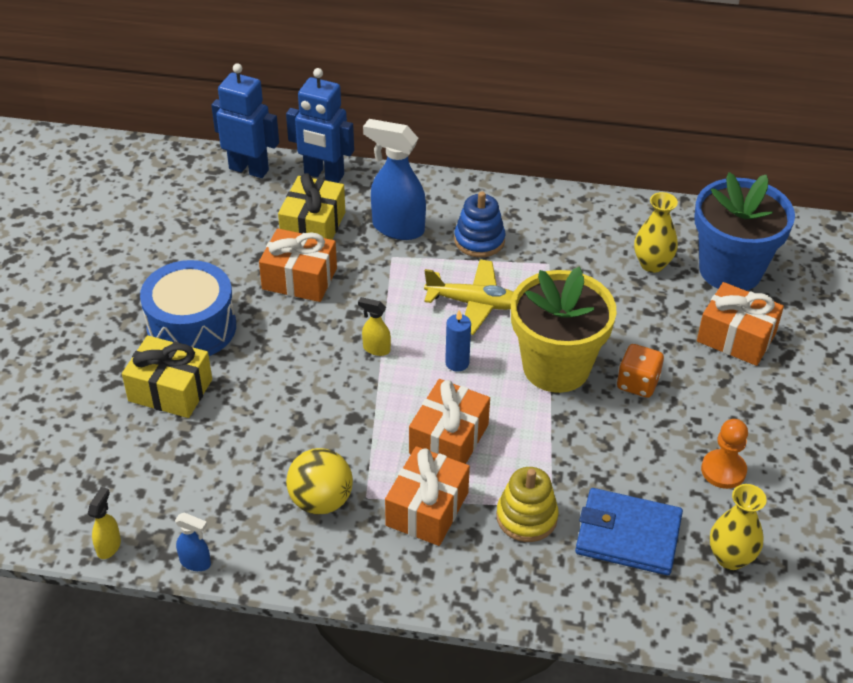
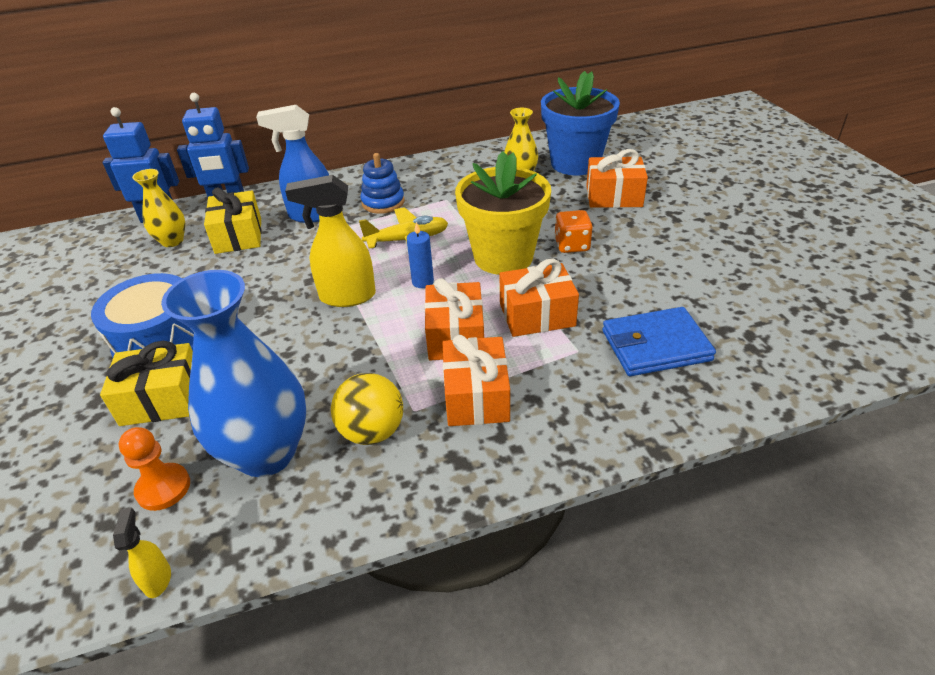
camera: 25 degrees left, 5 degrees down
blue spray bottle [175,513,211,571] -> none
orange gift [259,228,337,302] -> orange gift moved to [500,259,579,337]
yellow spray bottle [358,297,391,356] -> yellow spray bottle [285,175,376,307], size x2.08
yellow stacking toy [496,467,559,542] -> none
orange pawn [701,419,748,489] -> orange pawn moved to [119,427,190,511]
yellow vase [710,484,766,570] -> yellow vase moved to [132,169,185,247]
none -> blue vase [161,270,307,477]

